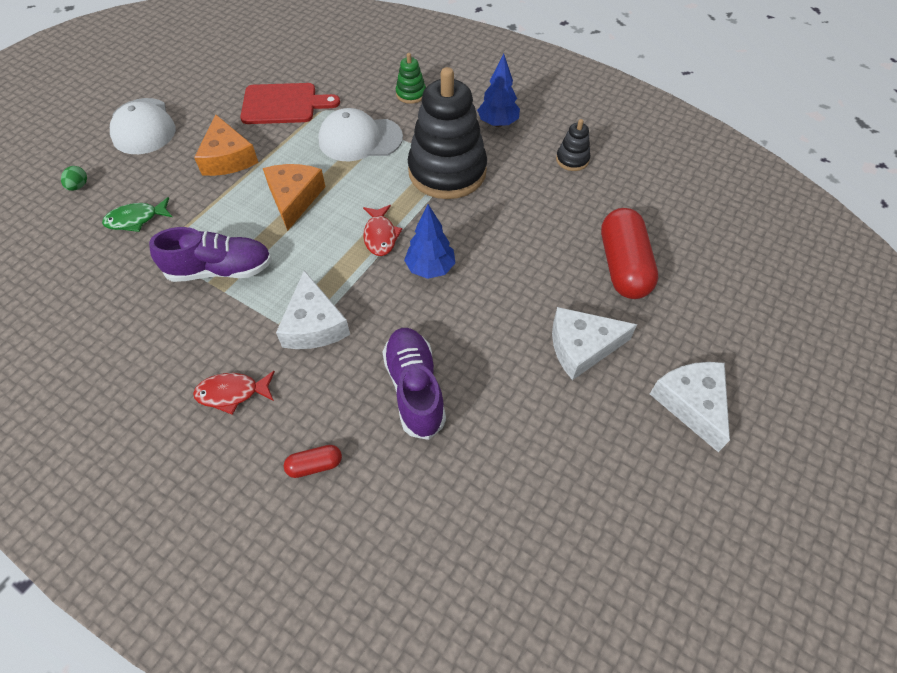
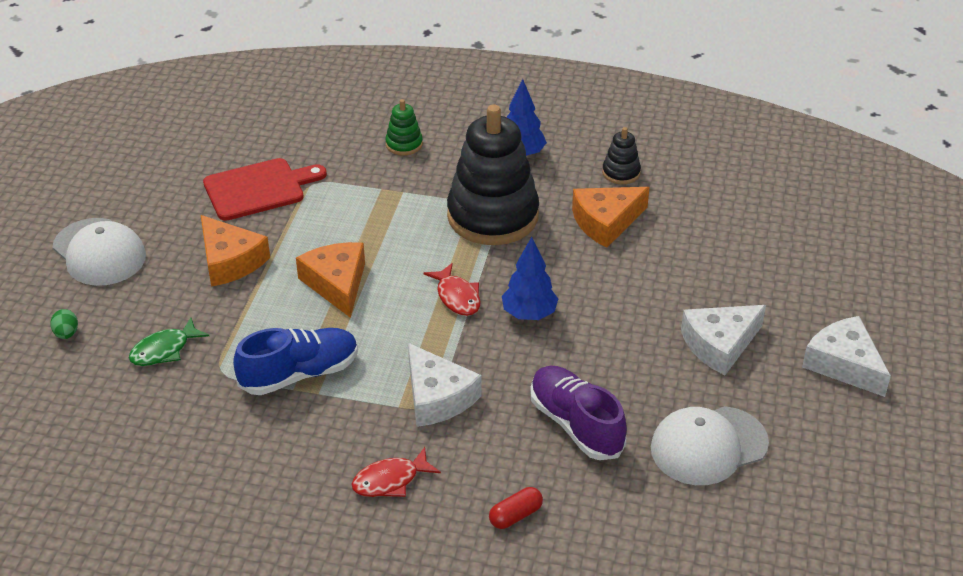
camera: 20 degrees left, 15 degrees down
purple shoe [149,227,272,282] -> blue shoe [233,328,358,395]
white cap [318,108,403,161] -> white cap moved to [651,406,769,485]
red capsule [601,208,658,299] -> none
none -> orange cheese [572,187,649,248]

